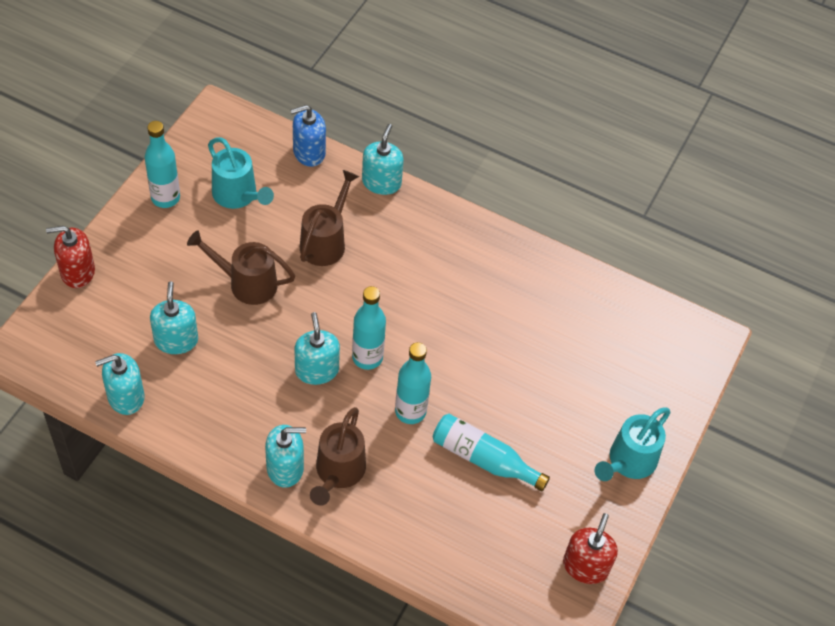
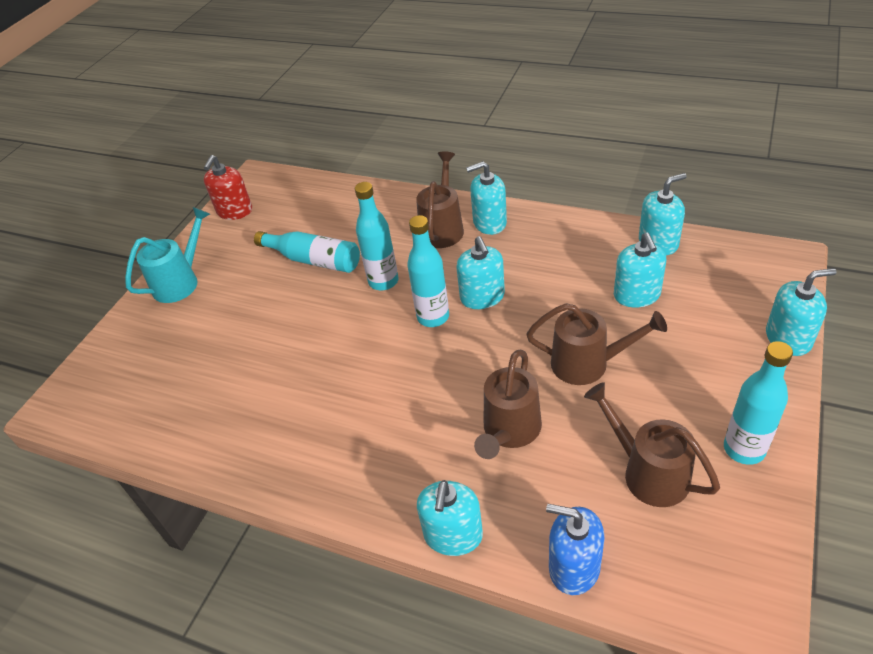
camera: 175 degrees left, 10 degrees down
red soap dispenser [46,226,95,288] -> turquoise soap dispenser [766,268,836,356]
turquoise watering can [208,137,274,209] -> brown watering can [584,382,720,507]
blue soap dispenser [290,105,326,167] -> blue soap dispenser turned 135 degrees counterclockwise [546,504,605,595]

